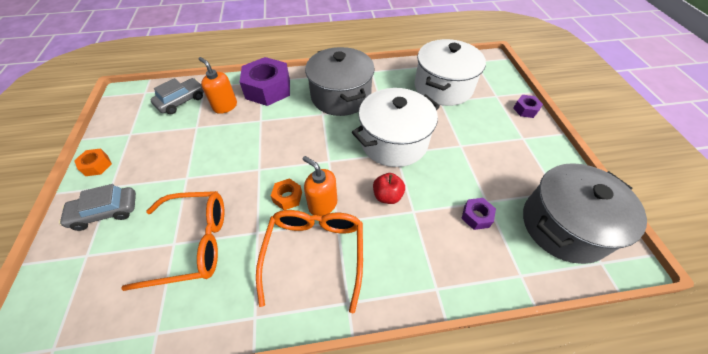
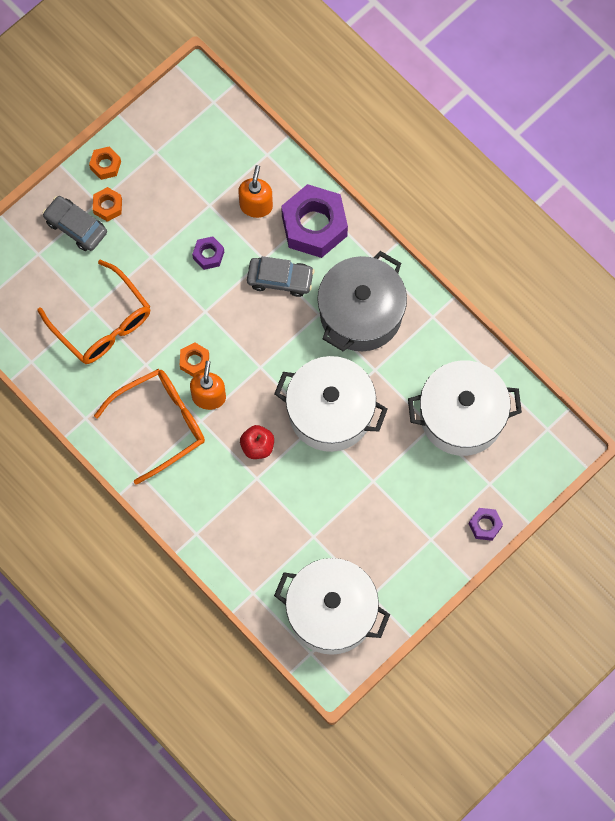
camera: 55 degrees right, 20 degrees up
grey car [150,78,204,114] -> grey car moved to [247,256,314,297]
purple nut [461,198,496,230] -> purple nut moved to [192,236,224,270]
grey pot [523,163,647,264] -> white pot [274,558,390,655]
none -> orange nut [93,187,122,222]

